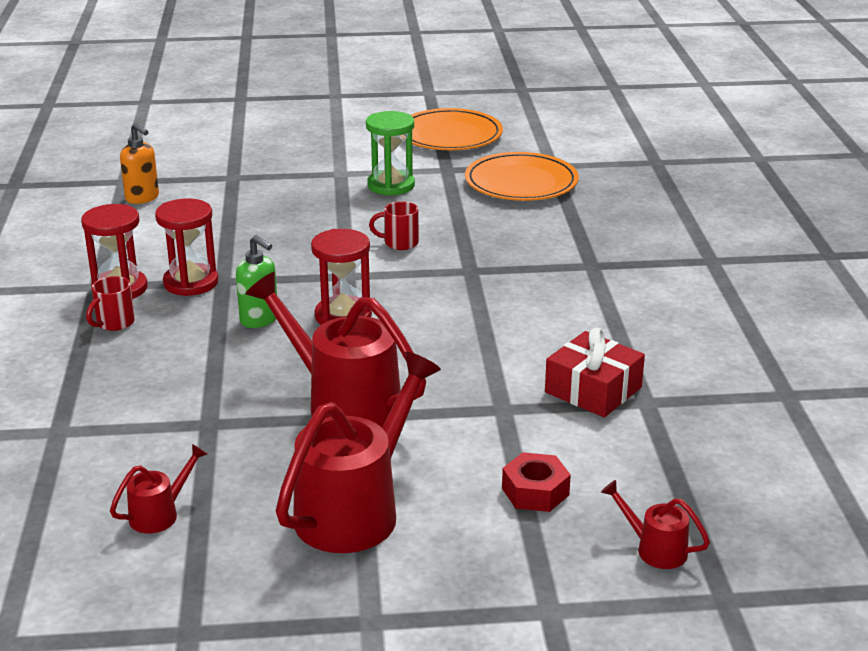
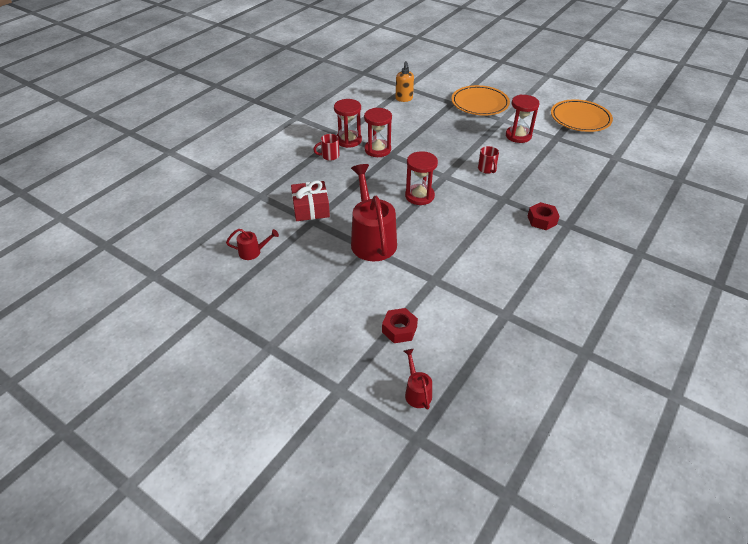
camera: 40 degrees right, 15 degrees up
green soap dispenser [236,235,277,328] -> none
red watering can [276,352,441,553] -> none
green hourglass [366,111,415,196] -> red hourglass [506,95,539,143]
red mug [369,201,419,250] -> red mug turned 150 degrees counterclockwise [478,146,499,174]
orange plate [465,152,579,201] -> orange plate moved to [451,85,510,116]
red gift [545,328,645,417] -> red gift moved to [291,180,330,221]
none -> red nut [528,202,559,230]

